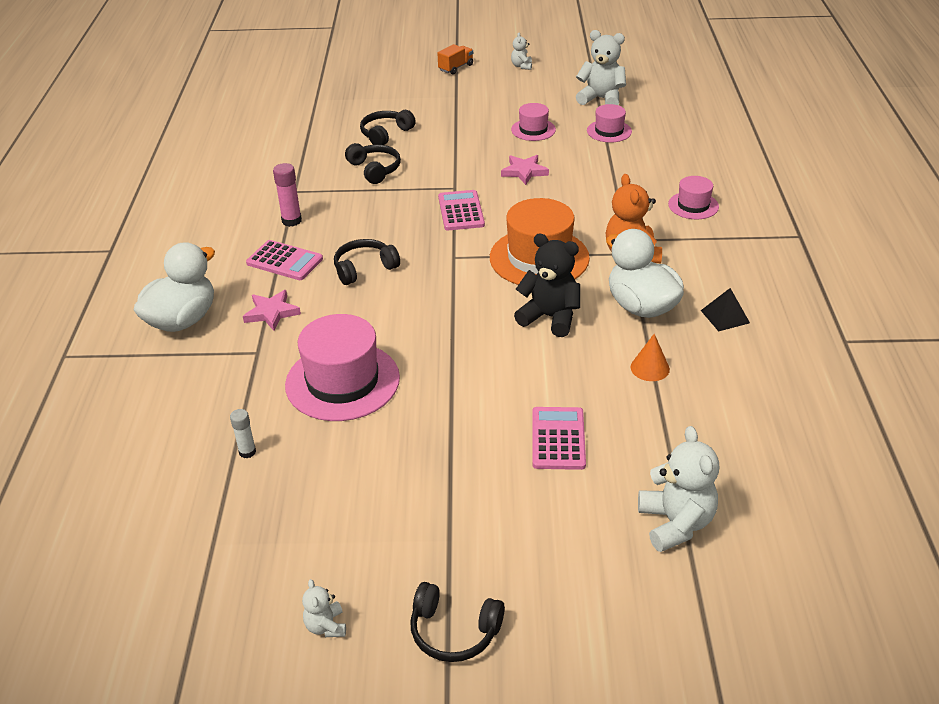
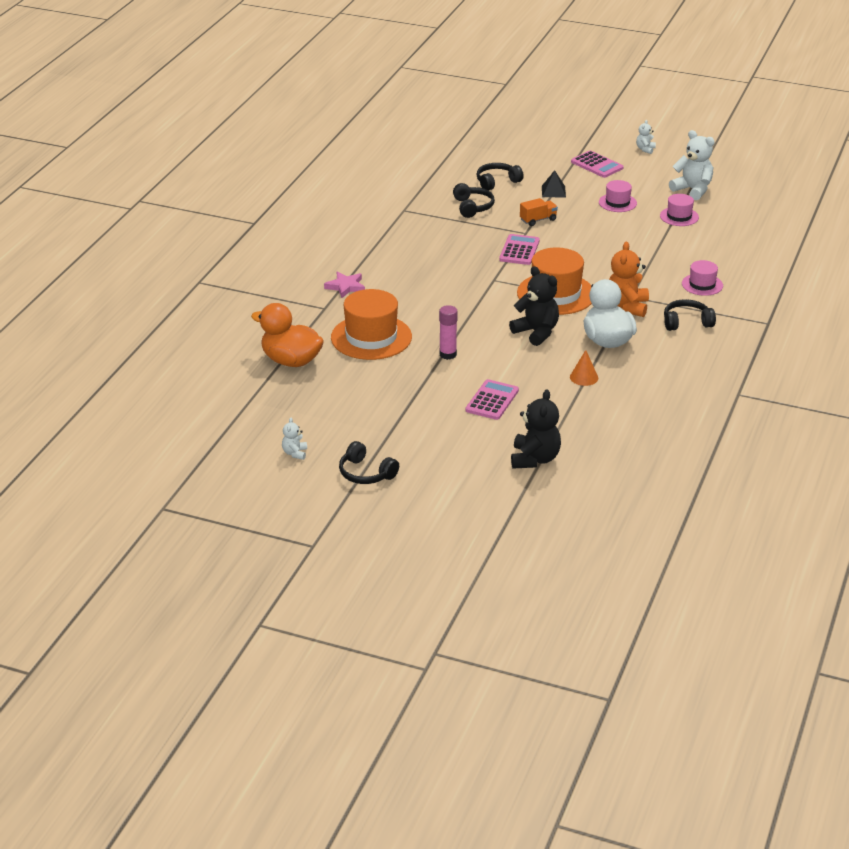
camera: 20 degrees right, 5 degrees down
white duck [134,242,215,332] -> none
white glue stick [230,409,256,458] -> orange duck [251,303,324,367]
pink calculator [246,240,323,280] -> pink calculator moved to [571,151,624,178]
pink glue stick [273,163,302,227] -> pink glue stick moved to [439,305,458,360]
pink hat [285,314,400,421] -> orange hat [331,289,412,360]
black headphones [334,239,400,285] -> black headphones moved to [664,299,716,331]
orange truck [437,44,473,75] -> orange truck moved to [520,198,558,226]
pink star [501,155,549,185] -> none
white teddy bear [638,426,719,552] -> black teddy bear [511,389,561,468]
black pyramid [701,288,750,332] -> black pyramid moved to [542,170,566,197]

